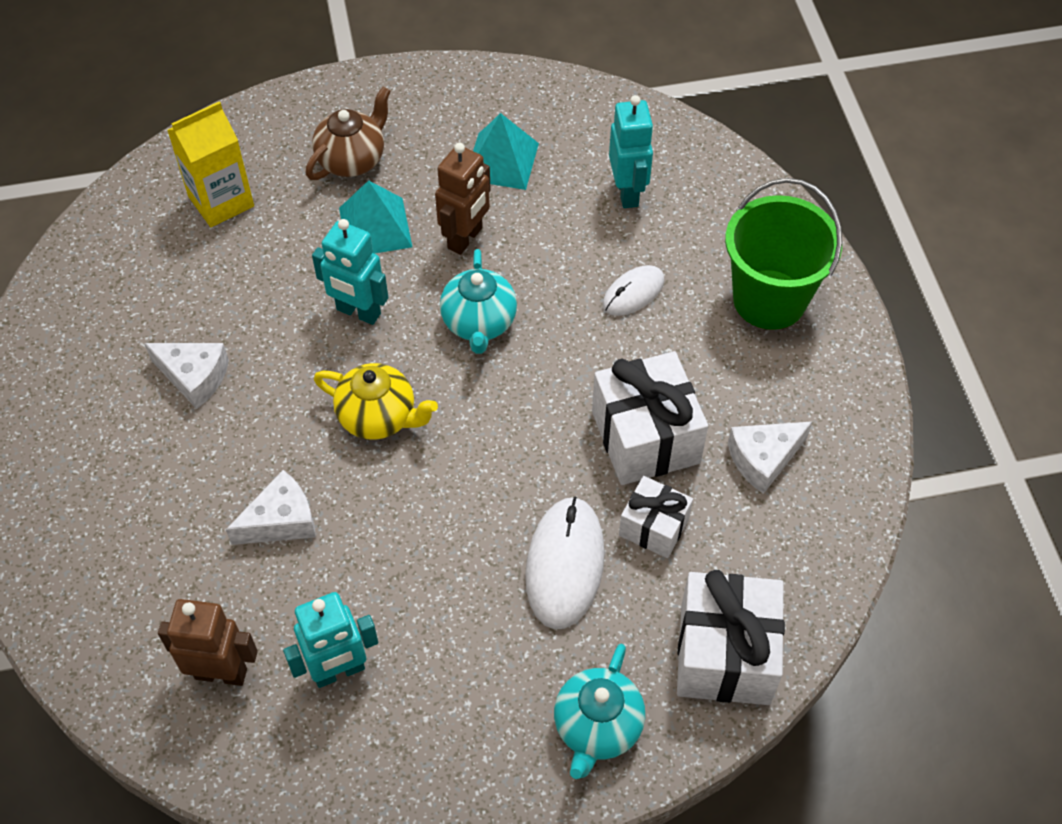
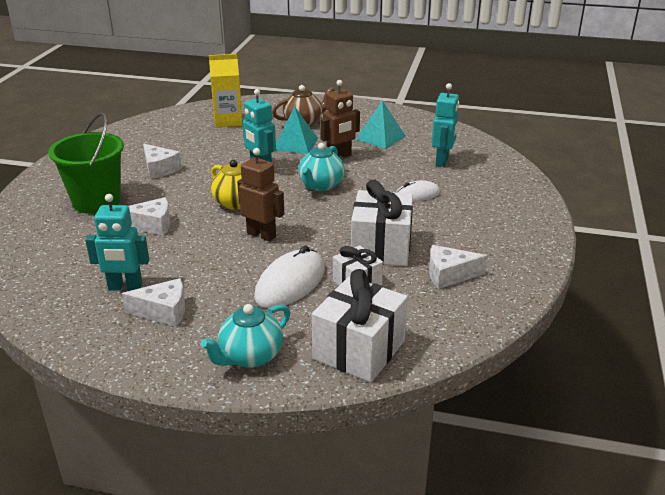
camera: 25 degrees right, 25 degrees down
brown robot [158,599,258,686] -> brown robot moved to [237,148,284,242]
green bucket [725,178,842,330] -> green bucket moved to [48,113,124,214]
none -> white cheese [121,278,185,327]

